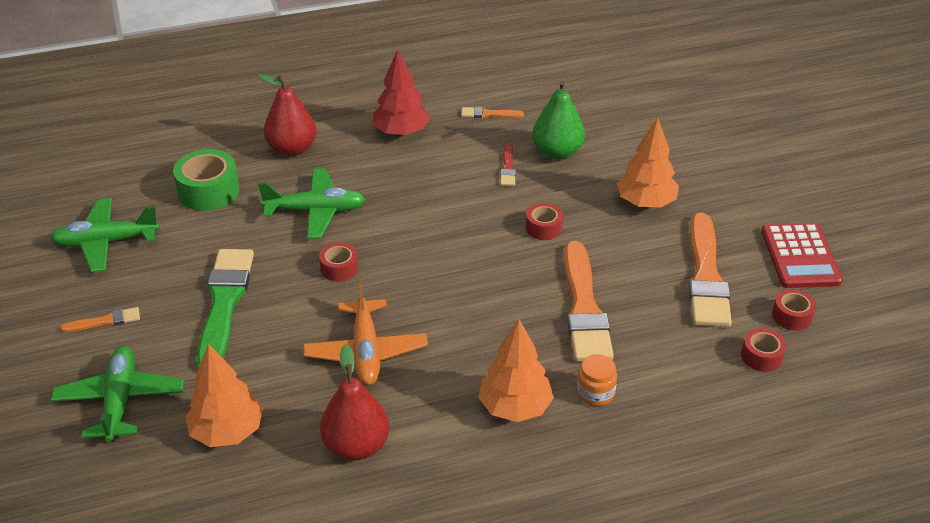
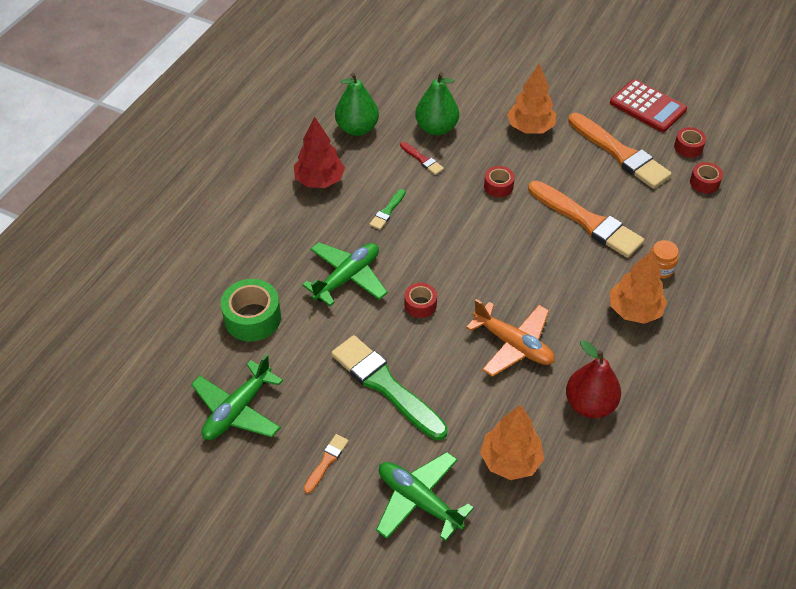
camera: 45 degrees left, 10 degrees up
red pear [258,74,317,157] -> none
orange brush [461,107,524,118] -> green pear [335,73,379,136]
none -> green brush [369,189,406,230]

